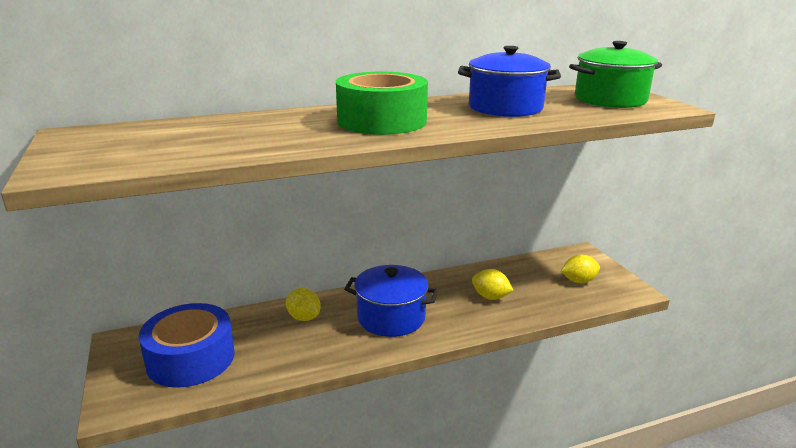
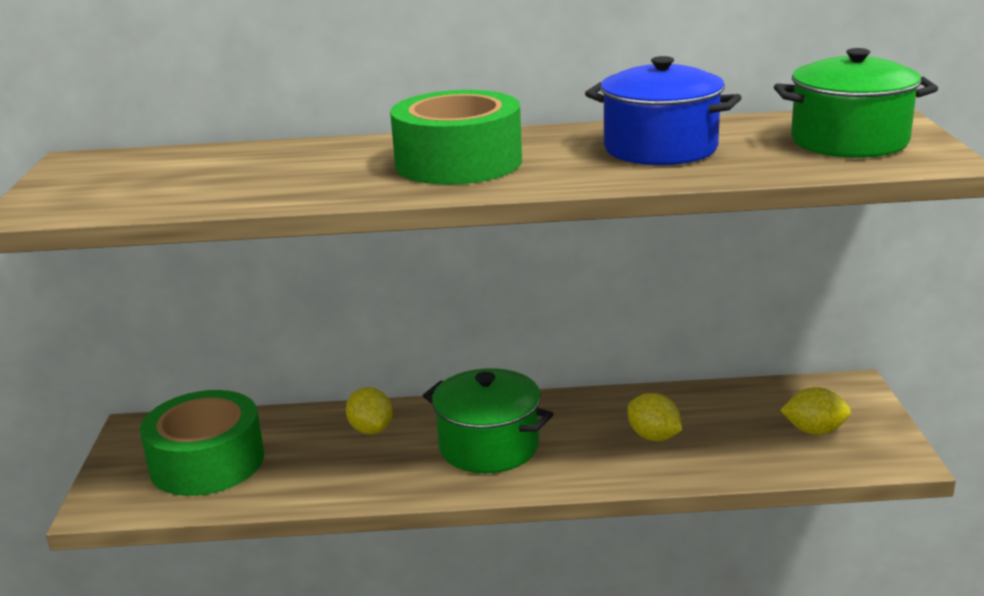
camera: 20 degrees right, 0 degrees up
blue tape [139,303,235,388] -> green tape [140,390,264,496]
blue pot [344,265,439,337] -> green pot [423,368,553,473]

